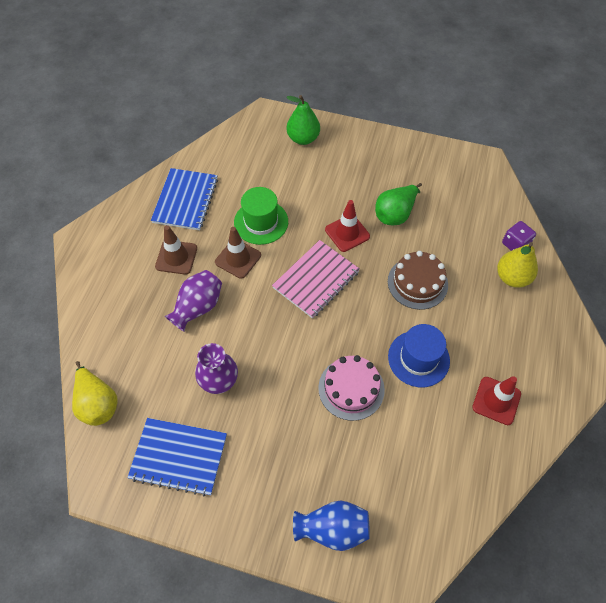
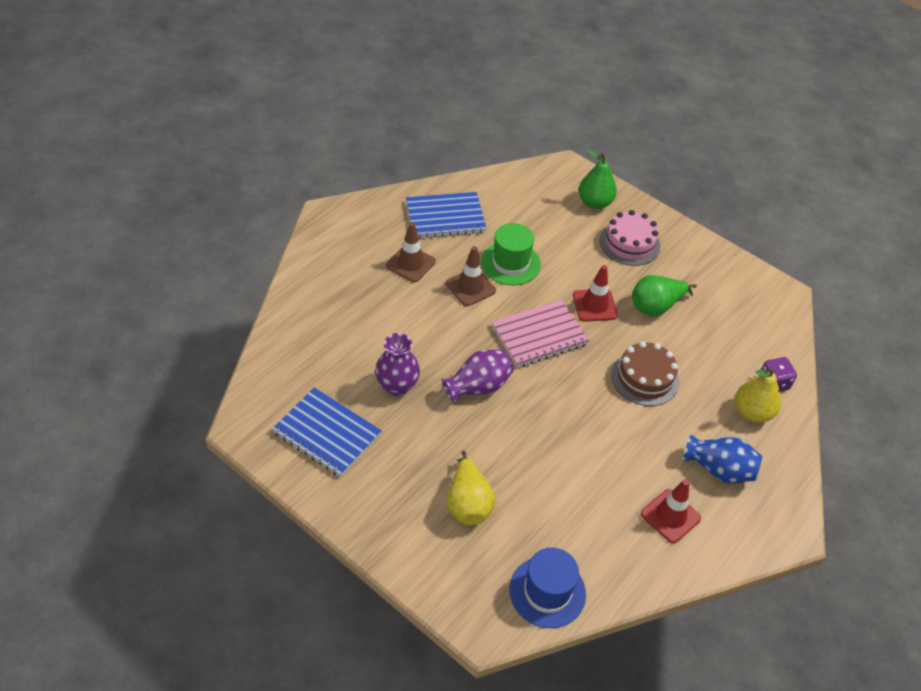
camera: 20 degrees right, 10 degrees down
yellow pear [72,361,118,426] -> yellow pear moved to [446,451,496,525]
blue notebook [151,168,218,230] -> blue notebook turned 45 degrees clockwise [406,192,487,238]
purple vase [165,270,222,331] -> purple vase moved to [442,350,514,403]
blue vase [293,501,370,551] -> blue vase moved to [683,434,762,484]
pink cake [318,355,385,421] -> pink cake moved to [599,210,660,266]
blue hat [388,324,450,387] -> blue hat moved to [509,547,586,628]

